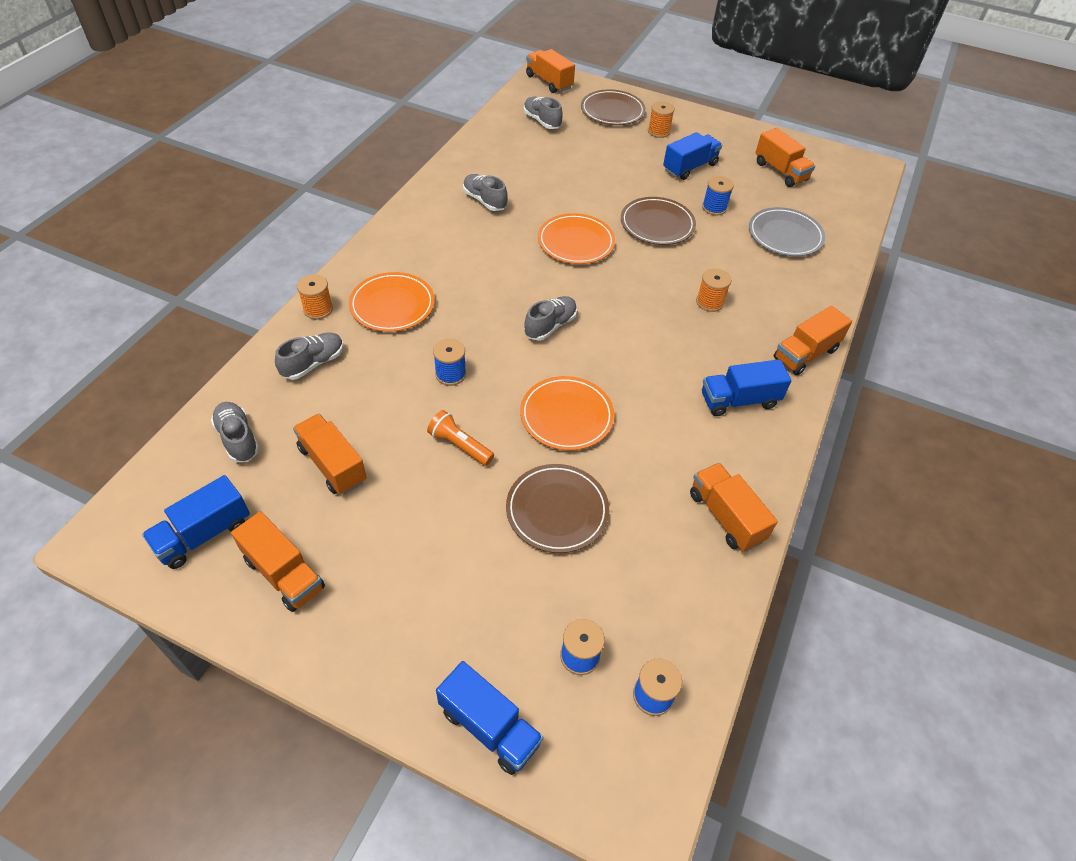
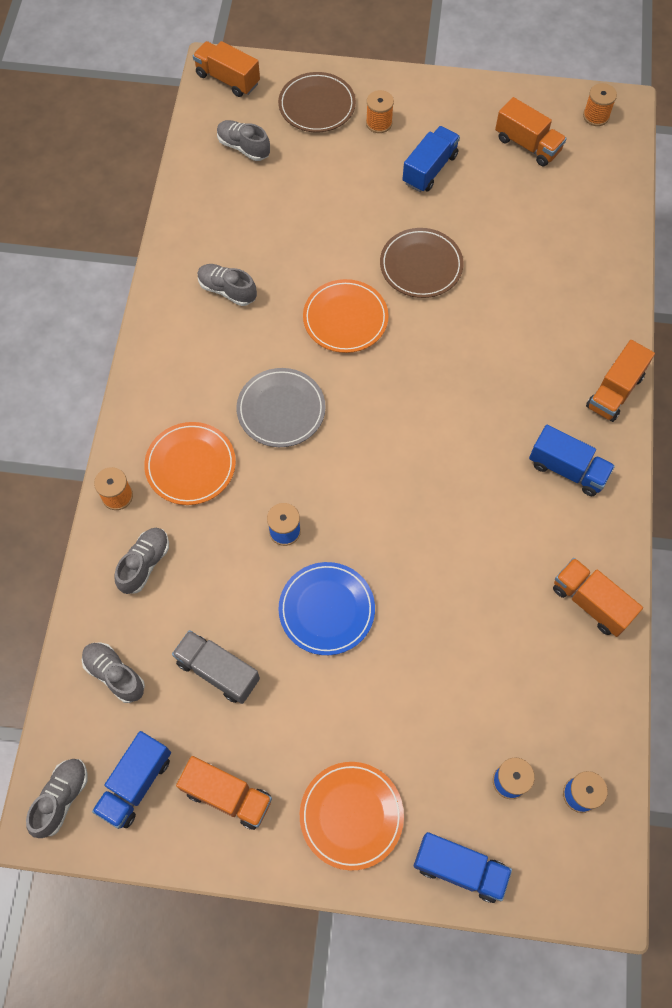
camera: 15 degrees left, 15 degrees up
orange truck [293,414,367,495] -> grey truck [172,630,260,704]
orange flashlight [427,410,494,466] -> blue plate [279,562,375,655]
brown plate [506,464,609,553] -> none
orange plate [520,376,614,450] -> orange plate moved to [300,762,404,871]
grey shoe [524,296,577,341] -> grey shoe moved to [26,759,88,838]
orange spool [696,268,731,312] -> orange spool moved to [583,83,617,126]
blue spool [702,176,734,216] -> none
blue truck [702,359,792,416] -> blue truck turned 120 degrees counterclockwise [529,425,615,496]
grey plate [749,207,825,256] -> grey plate moved to [236,368,326,447]

